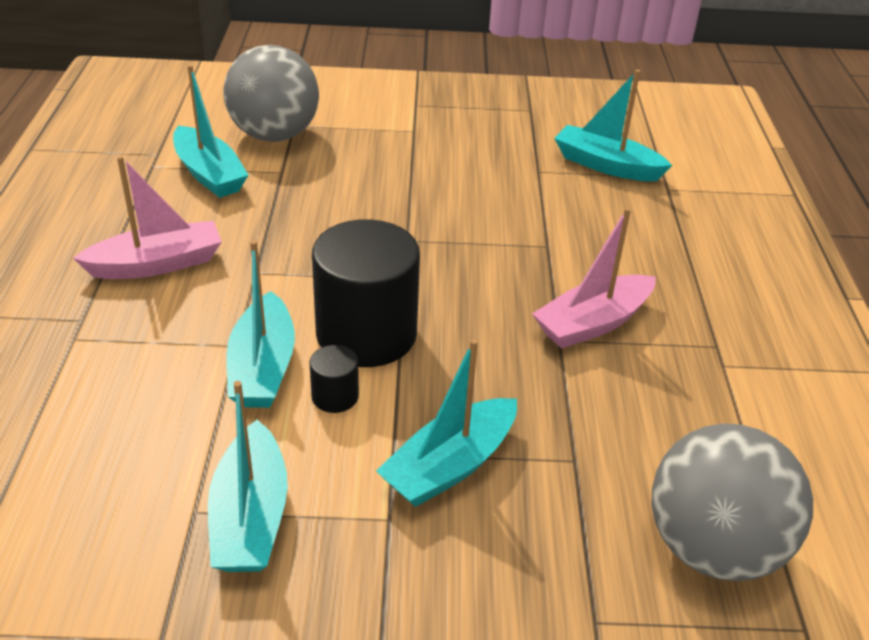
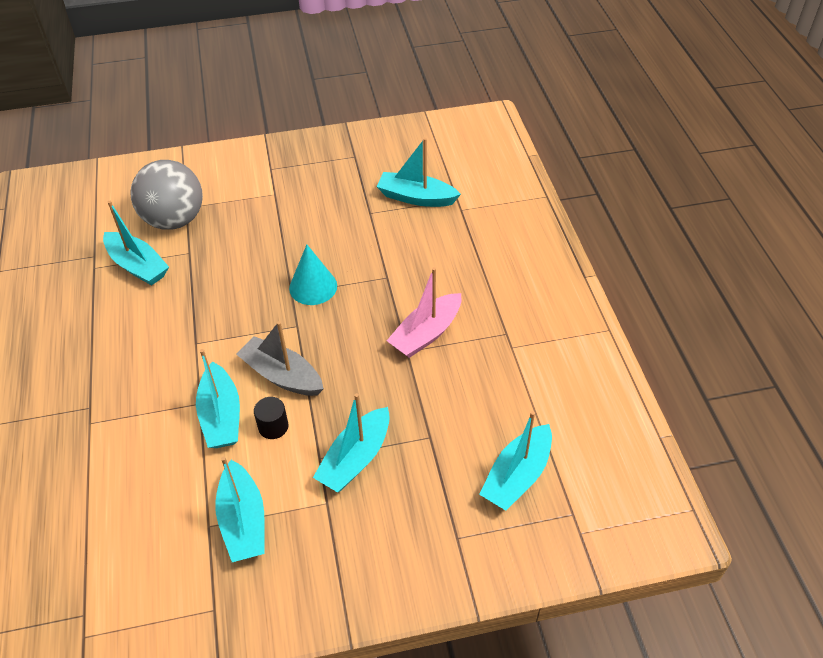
camera: 10 degrees left, 10 degrees up
pink boat [73,156,222,279] -> none
black cylinder [312,219,420,367] -> grey boat [236,321,324,396]
grey ball [652,423,813,581] -> turquoise boat [479,411,552,511]
none -> turquoise cone [289,244,337,305]

